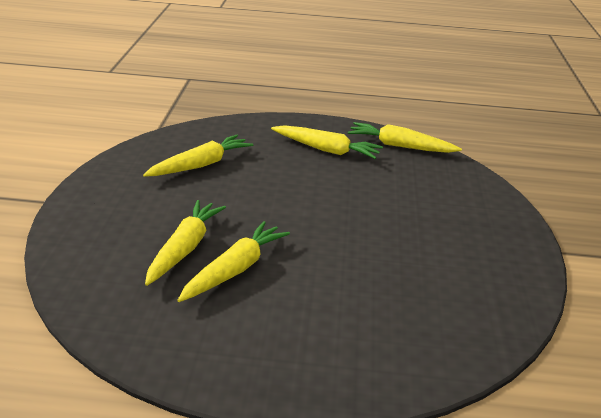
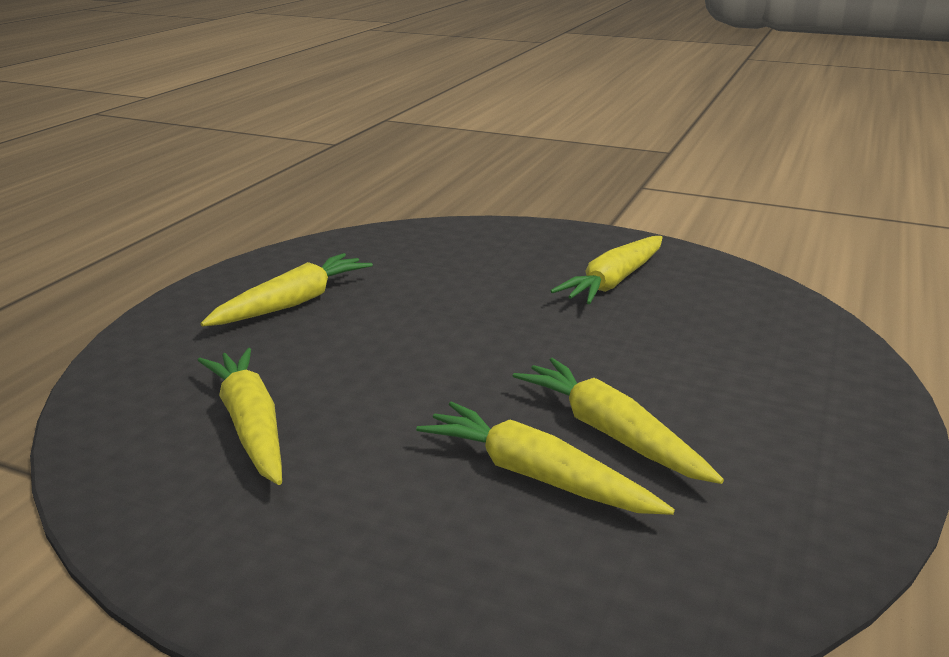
camera: 70 degrees left, 5 degrees down
yellow carrot [348,122,462,153] -> yellow carrot moved to [551,236,663,304]

